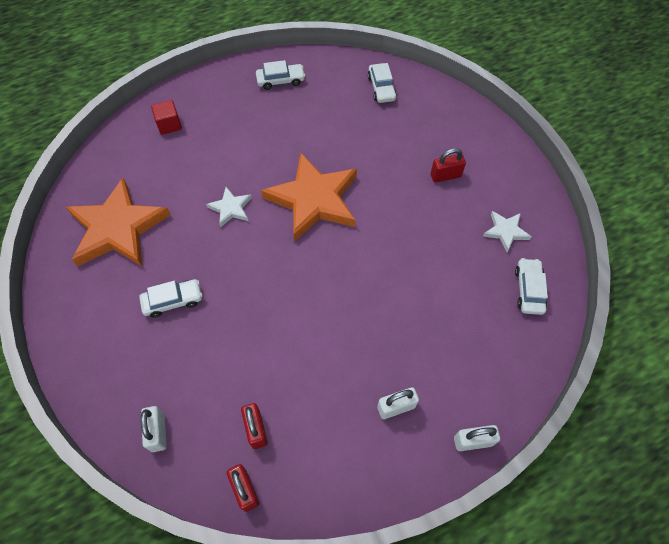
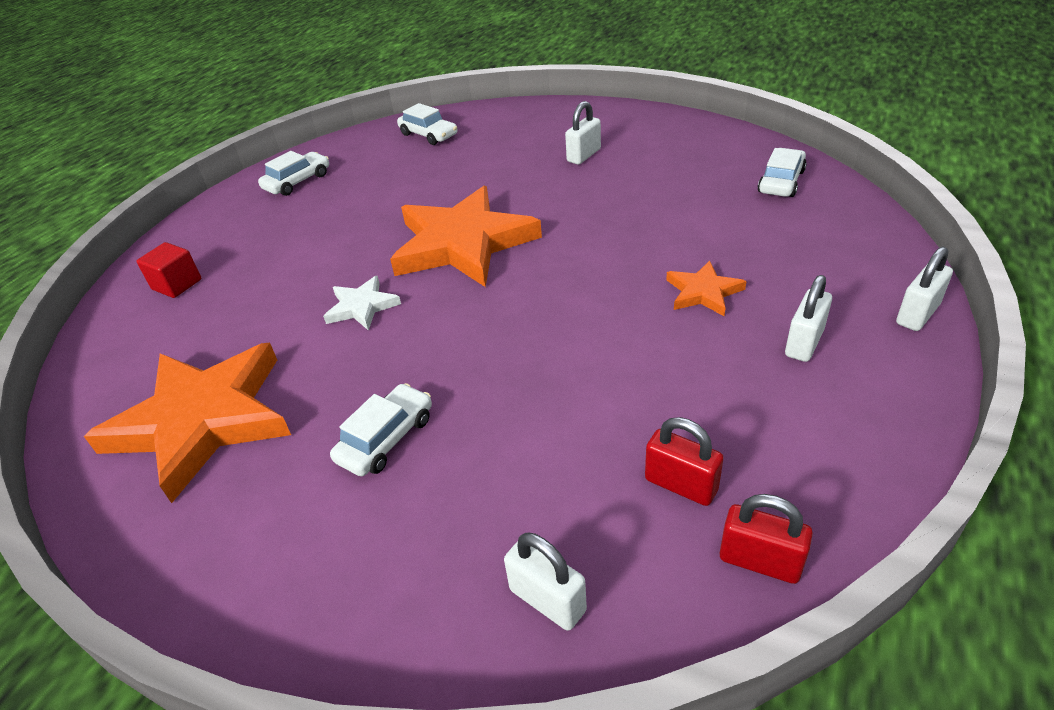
camera: 35 degrees left, 20 degrees down
red padlock [431,148,466,182] -> white padlock [565,101,601,164]
white star [483,211,532,252] -> none
white car [515,258,548,315] -> white car turned 60 degrees clockwise [758,148,807,197]
none -> orange star [666,260,746,316]

